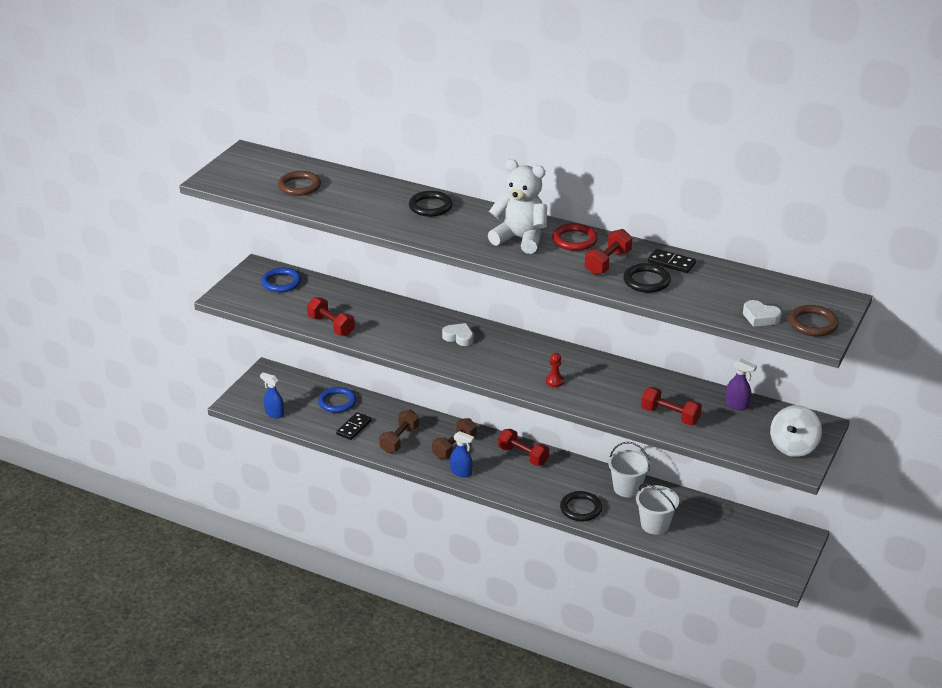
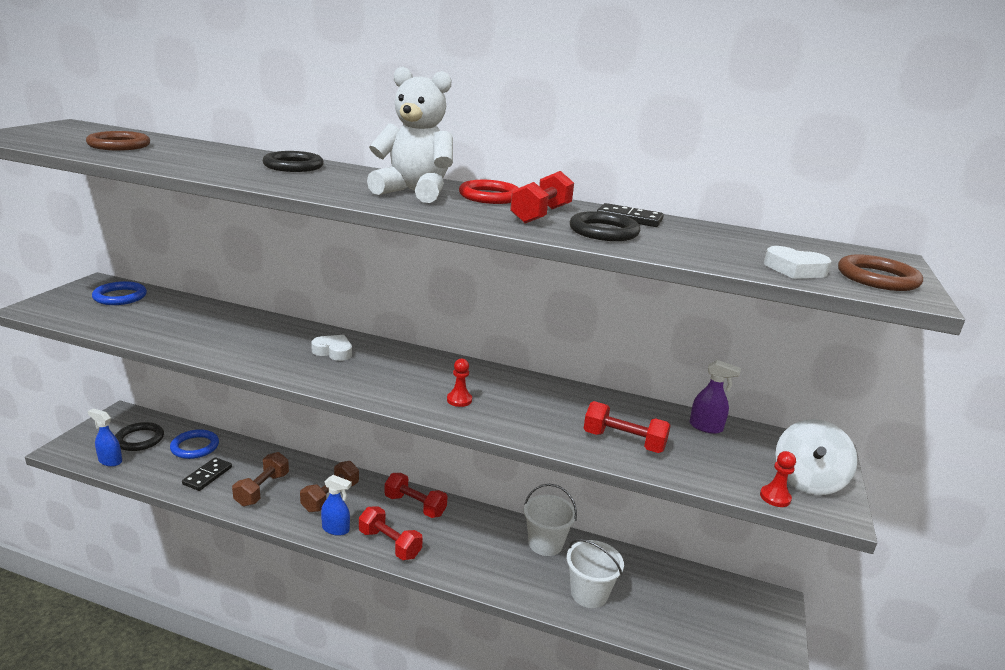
camera: 10 degrees left, 10 degrees down
red dumbbell [307,297,355,336] -> red dumbbell moved to [359,507,423,560]
black ring [560,491,602,521] -> black ring moved to [115,422,164,451]
none -> red pawn [760,451,796,507]

